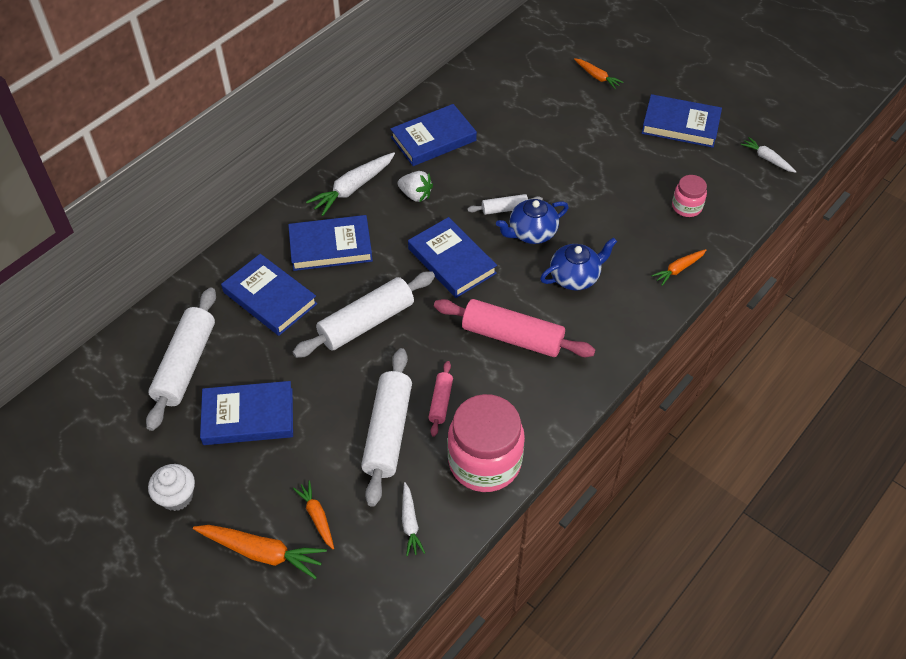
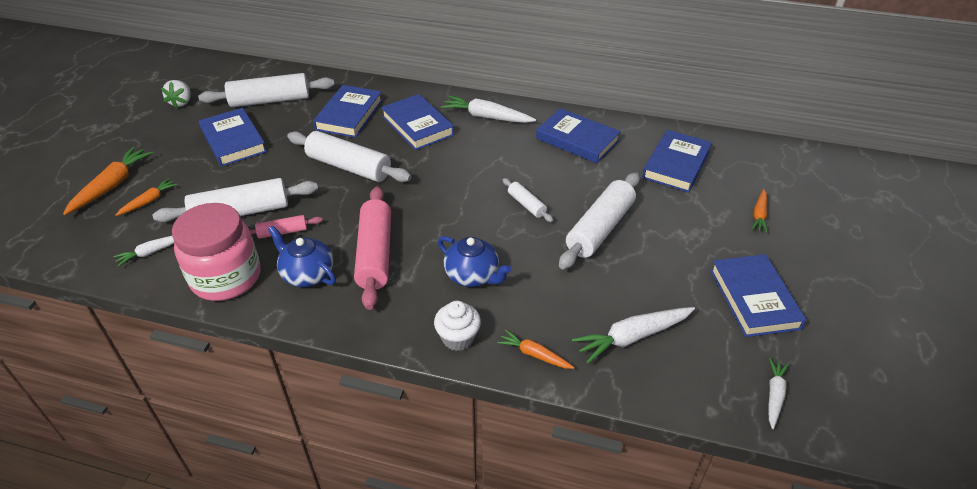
camera: 65 degrees right, 10 degrees down
white cupcake [148,464,195,511] -> white cupcake moved to [434,301,481,351]
orange carrot [193,525,327,579] -> orange carrot turned 150 degrees counterclockwise [63,147,153,215]
white strawberry [398,171,433,202] -> white strawberry moved to [161,80,191,108]
blue book [408,217,497,298] -> blue book moved to [642,130,712,193]
blue teapot [496,199,569,244] -> blue teapot moved to [268,225,336,287]
pink jar [672,175,707,217] -> white carrot [572,307,695,364]
none -> white rolling pin [559,172,640,269]

